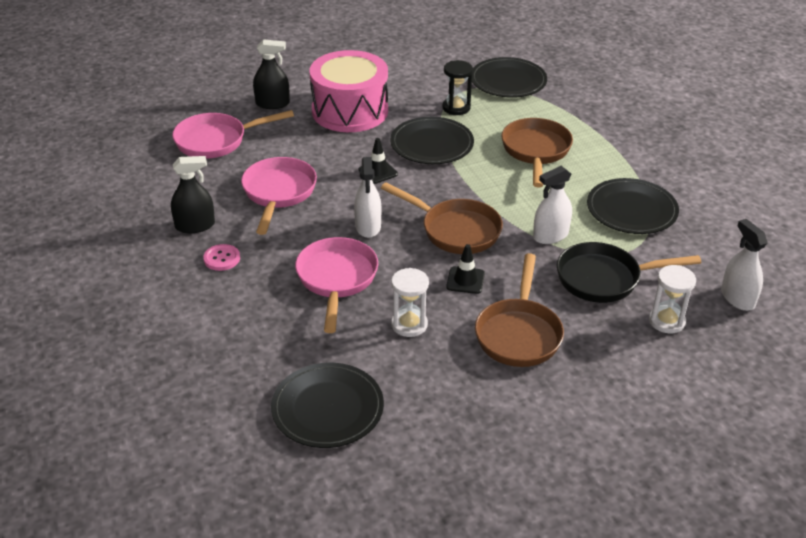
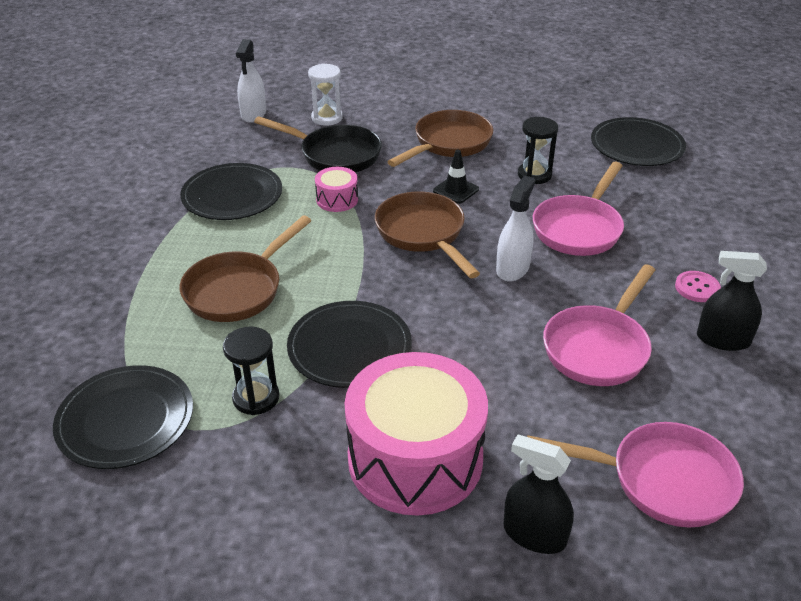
camera: 150 degrees left, 0 degrees up
black traffic cone [358,138,398,184] -> none
white hourglass [391,268,429,337] -> black hourglass [518,117,558,184]
white spray bottle [533,166,572,244] -> pink drum [315,167,358,212]

